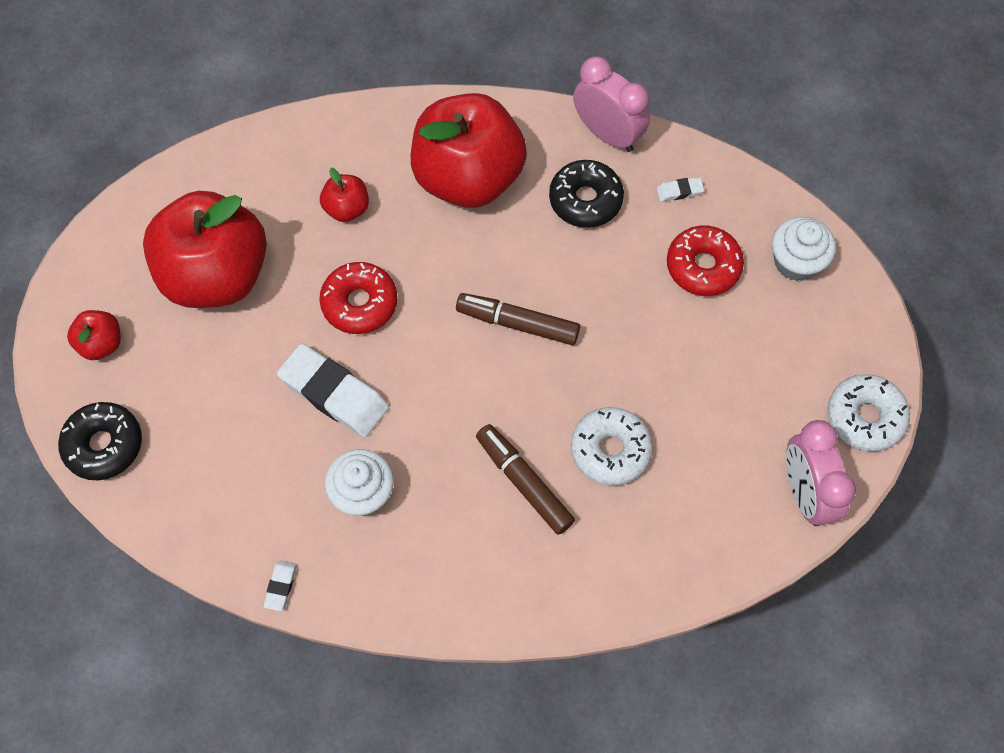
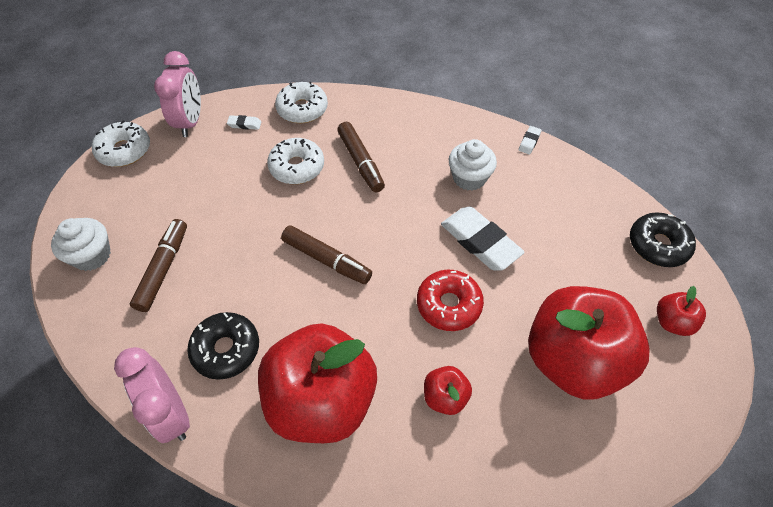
camera: 165 degrees left, 10 degrees down
white eraser [656,177,704,202] -> white eraser moved to [227,115,261,130]
red donut [667,225,744,296] -> brown marker [130,219,187,312]
none -> white donut [275,82,328,123]

